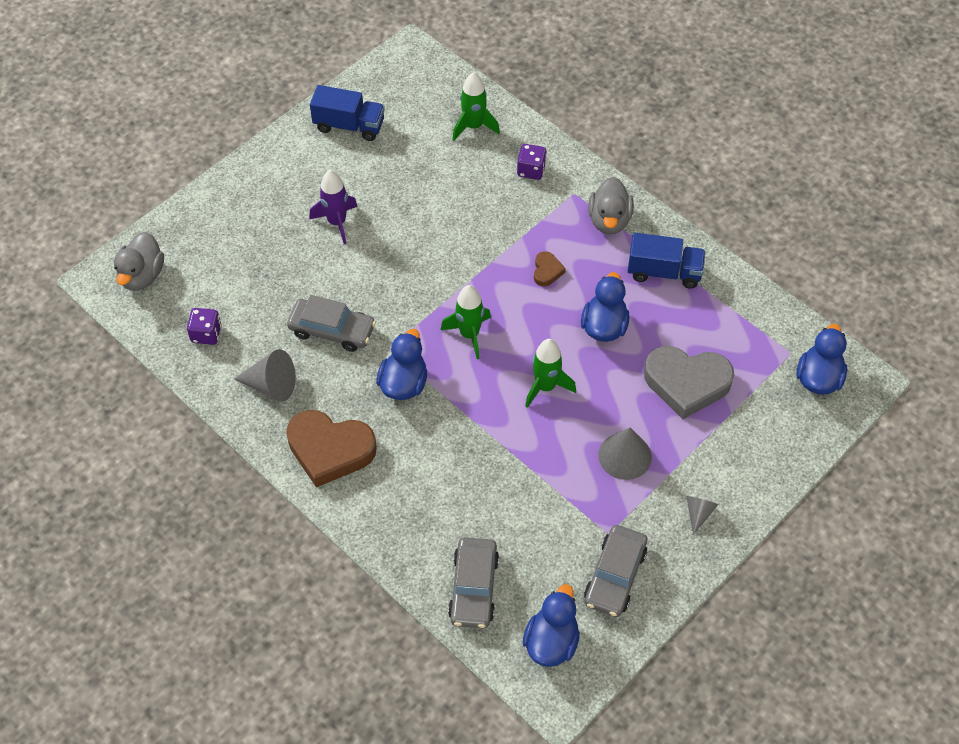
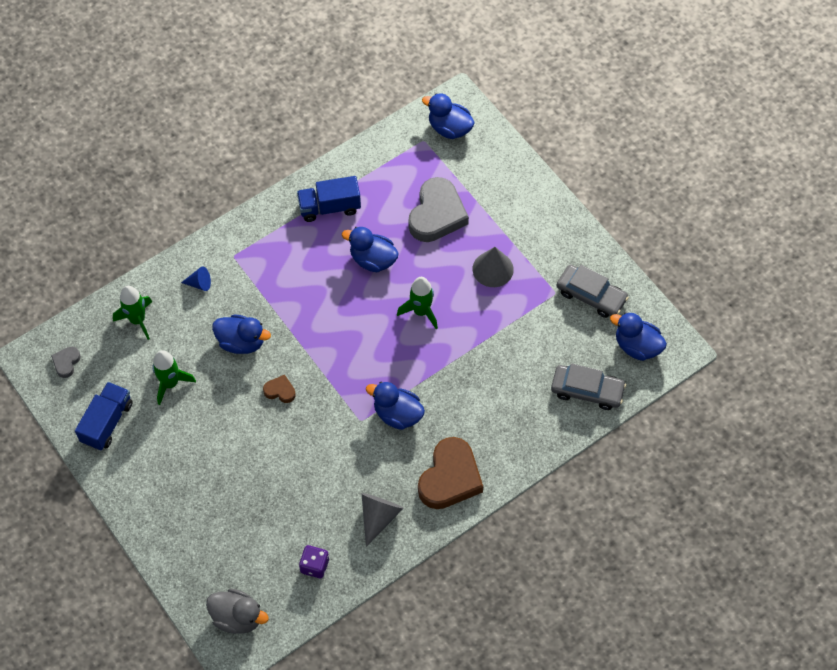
camera: 80 degrees left, 5 degrees up
grey car [287,295,376,352] -> none
purple rocket [309,170,358,244] -> none
green rocket [441,285,491,359] -> green rocket moved to [152,350,196,405]
purple dice [517,144,547,180] -> blue cone [181,266,211,291]
brown heart [534,251,566,287] -> brown heart moved to [263,375,296,403]
grey duck [588,177,634,234] -> none
blue truck [628,233,706,289] -> blue truck turned 120 degrees counterclockwise [297,176,361,222]
grey cone [686,496,718,535] -> none
none -> grey heart [51,347,81,378]
none -> blue duck [212,314,271,354]

